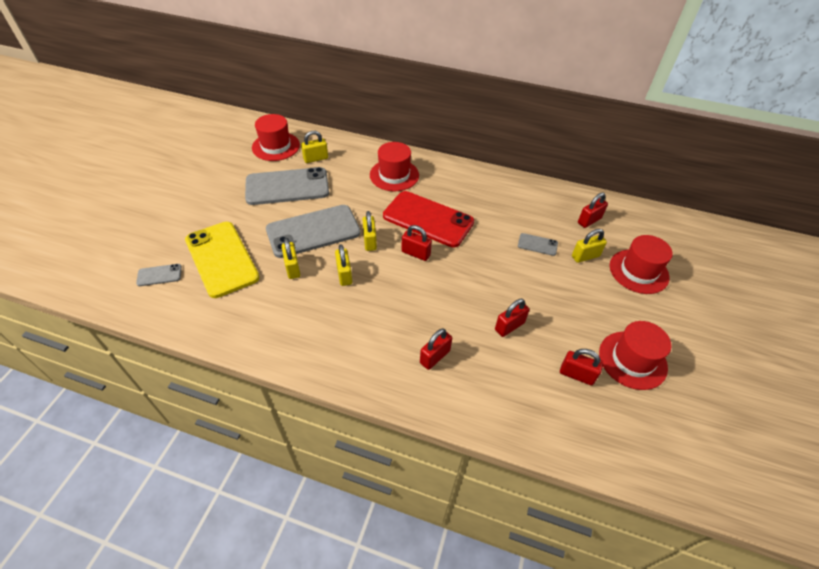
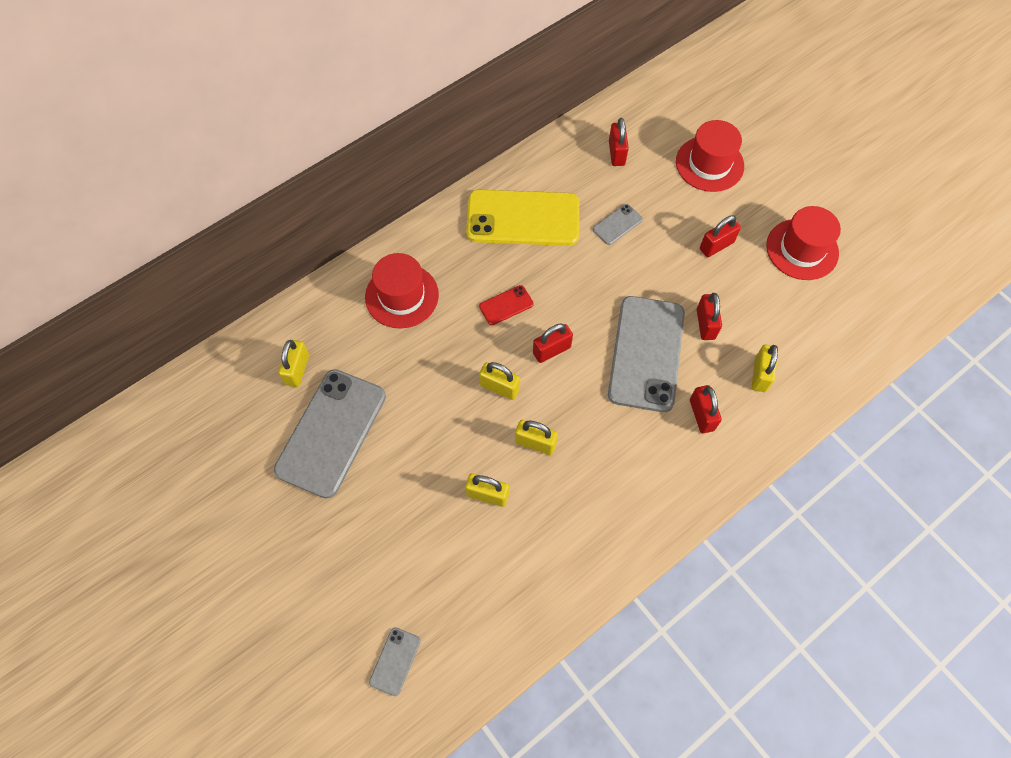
camera: 55 degrees left, 15 degrees up
yellow phone [185,222,260,298] -> yellow phone moved to [466,190,579,246]
red hat [252,114,300,161] -> none
grey phone [266,205,361,258] -> grey phone moved to [608,296,685,412]
red phone [383,191,474,248] -> red phone [479,285,534,325], size x0.43
red padlock [560,349,603,385] -> red padlock moved to [700,215,741,257]
yellow padlock [572,229,607,263] -> yellow padlock moved to [752,345,778,392]

